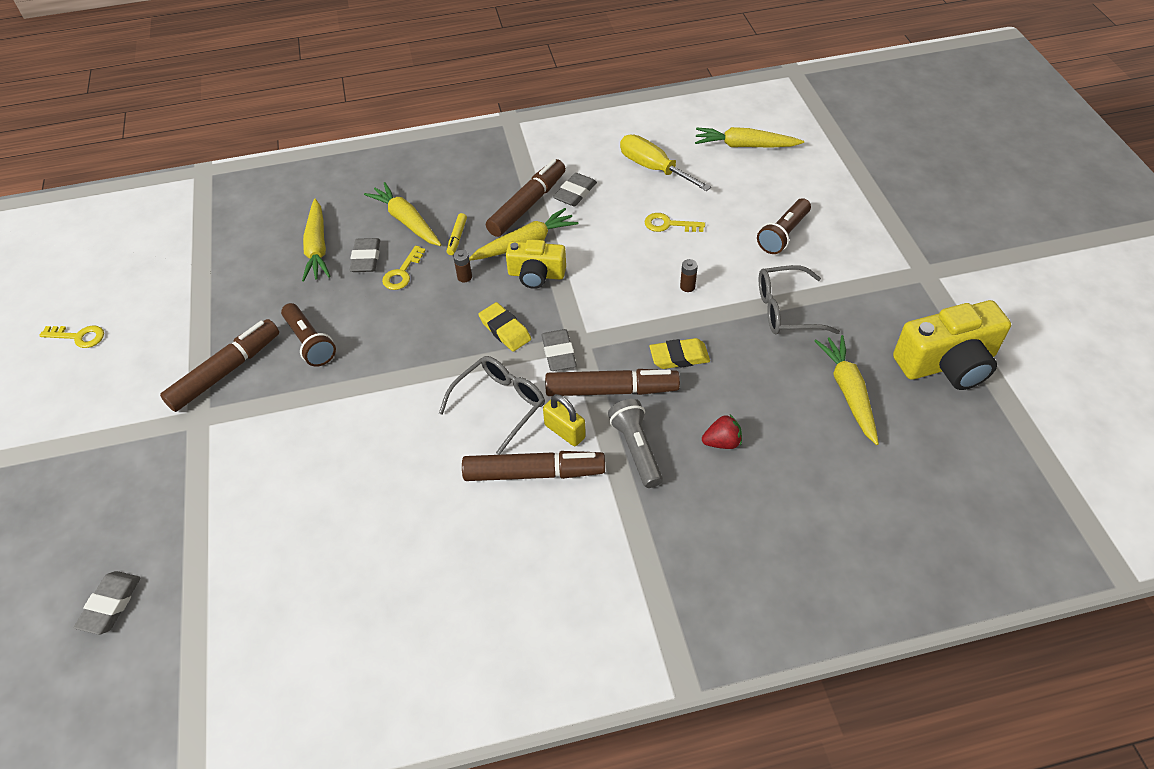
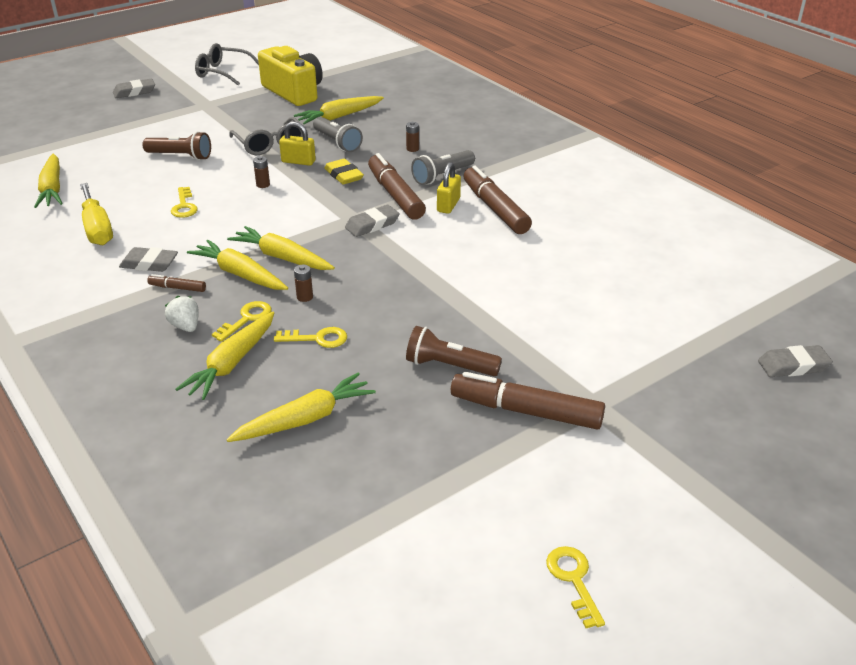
camera: 115 degrees left, 15 degrees down
brown flashlight [281,303,336,367] -> brown flashlight turned 105 degrees counterclockwise [406,326,502,376]
grey eraser [350,238,380,272] -> grey eraser moved to [113,79,155,98]
grey glasses [439,356,545,455] -> grey glasses moved to [195,43,259,85]
yellow marker [447,213,467,255] -> yellow key [212,301,271,342]
yellow eraser [478,302,531,351] -> none
brown marker [486,159,566,237] -> brown marker [147,274,206,292], size x0.46
yellow camera [506,239,566,289] -> yellow carrot [227,226,335,270]
yellow screwdriver [620,135,711,191] -> yellow screwdriver turned 45 degrees counterclockwise [80,183,113,245]
red strawberry [702,415,742,449] -> brown battery [406,122,419,152]
none -> white strawberry [165,296,199,332]
none -> yellow padlock [279,121,316,166]
none -> grey flashlight [313,117,363,152]

